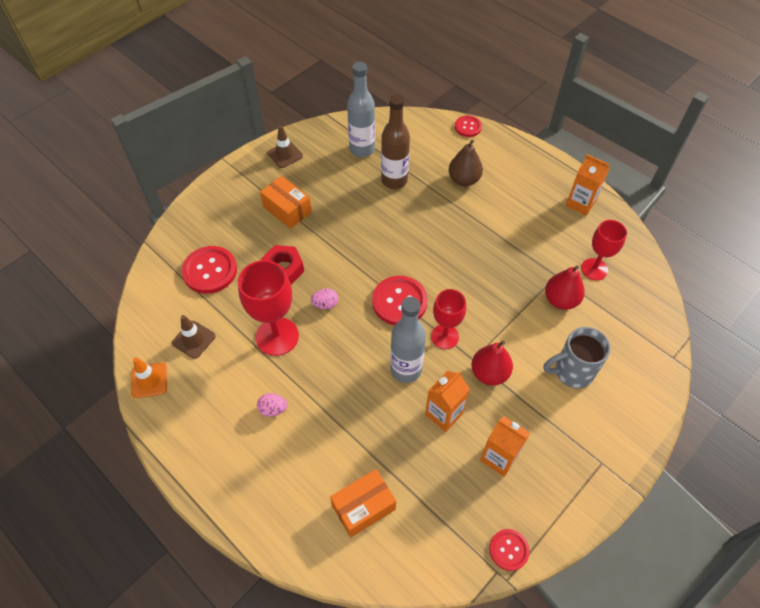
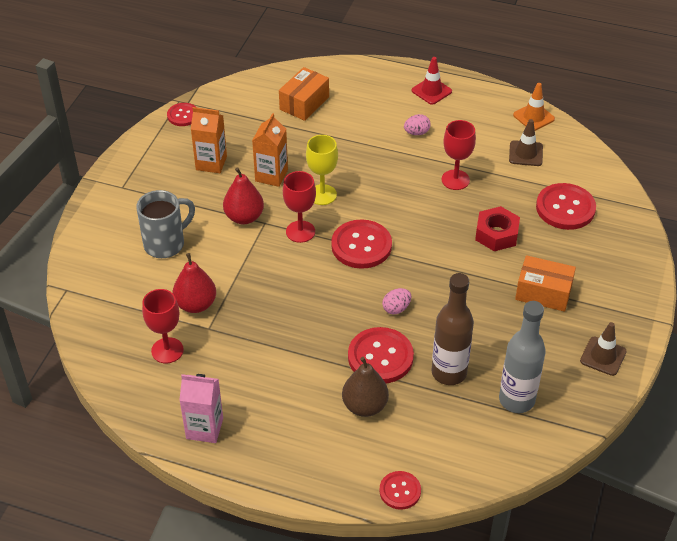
camera: 155 degrees right, 10 degrees down
red goblet [238,260,299,356] -> red goblet [442,120,476,190], size x0.65
pink egg [310,288,338,309] -> pink egg moved to [382,288,411,314]
grey bottle [390,297,426,383] -> yellow goblet [306,135,338,205]
orange carton [566,154,610,216] -> pink carton [179,374,223,443]
none -> red button [348,327,414,383]
none -> red traffic cone [412,57,452,105]

